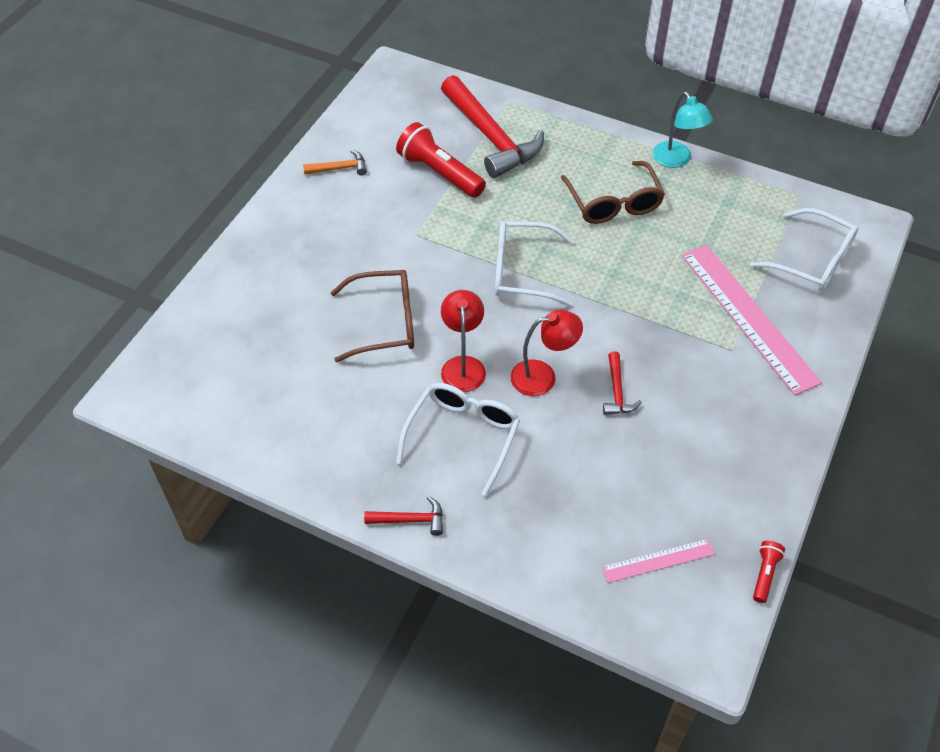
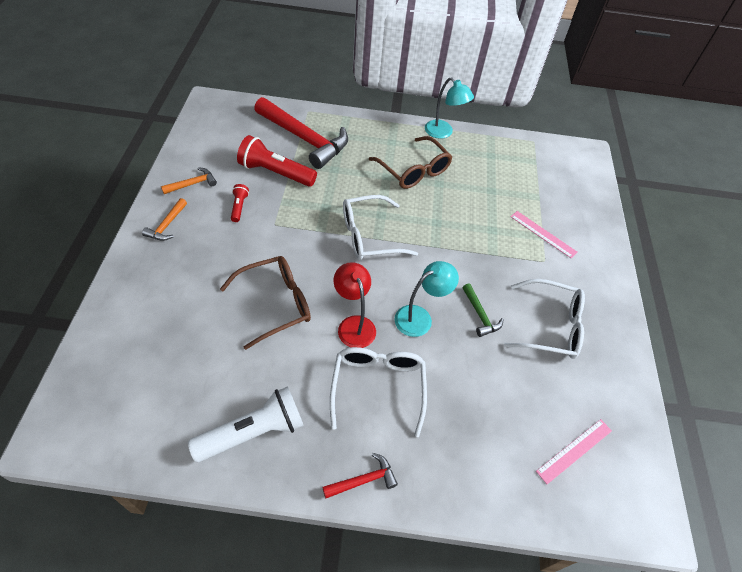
camera: 25 degrees left, 0 degrees up
red lamp [510,310,583,396] -> turquoise lamp [395,261,459,337]
red hammer [603,352,642,415] -> green hammer [462,283,504,337]
pink ruler [681,245,822,395] -> pink ruler [511,211,578,259], size x0.49
white glasses [750,208,858,291] -> white glasses moved to [504,279,585,359]
red flashlight [753,541,785,603] -> red flashlight moved to [231,184,249,222]
none -> orange hammer [142,198,187,241]
none -> white flashlight [188,386,304,462]

